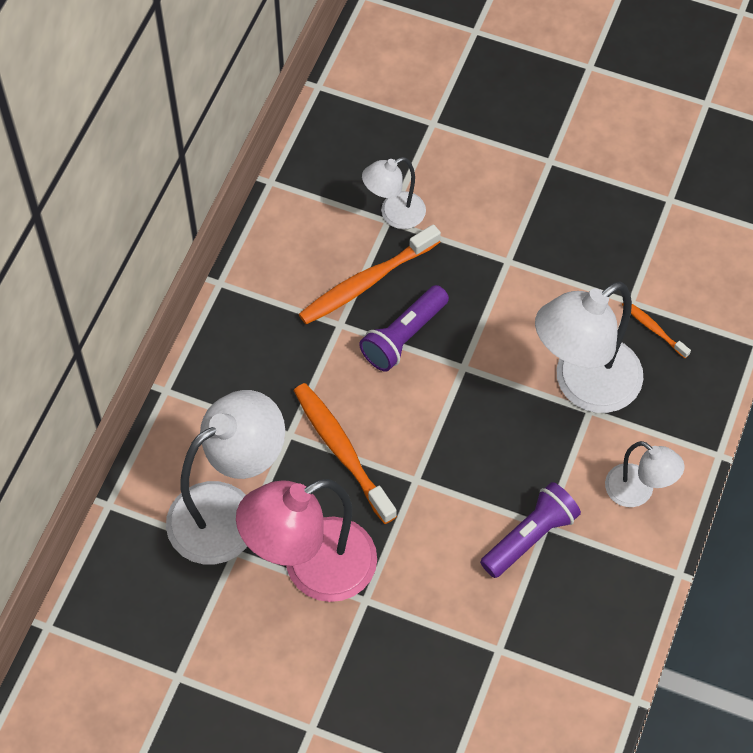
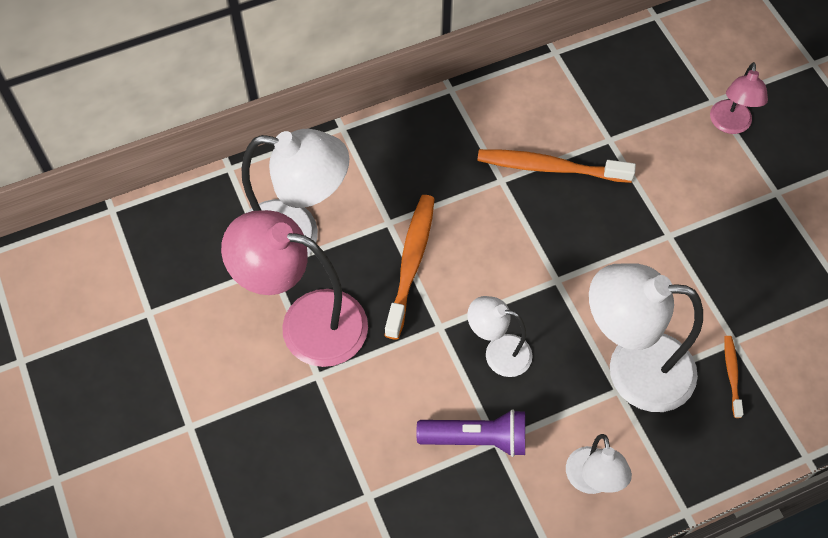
camera: 45 degrees right, 0 degrees up
purple flashlight [359,285,449,372] -> none
white lamp [362,157,426,229] -> white lamp moved to [467,296,533,377]
none -> pink lamp [710,62,768,134]

